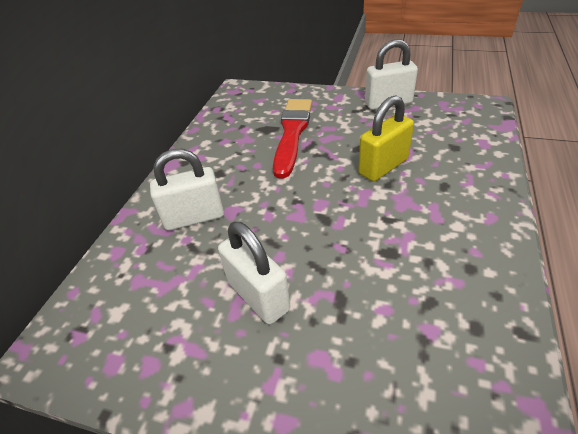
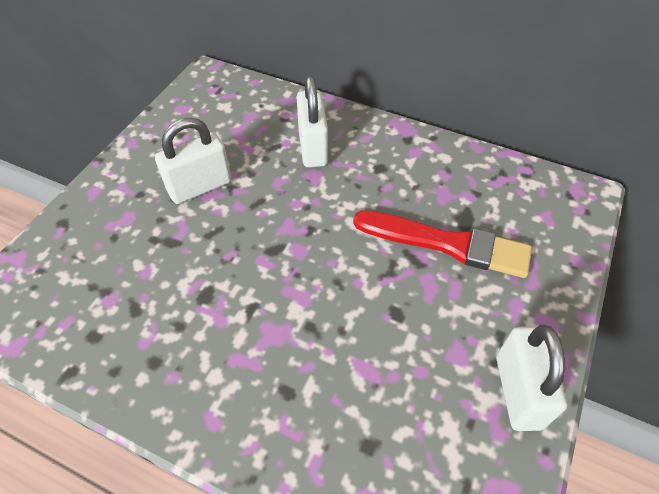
camera: 95 degrees right, 10 degrees up
yellow padlock [358,95,414,181] -> none

